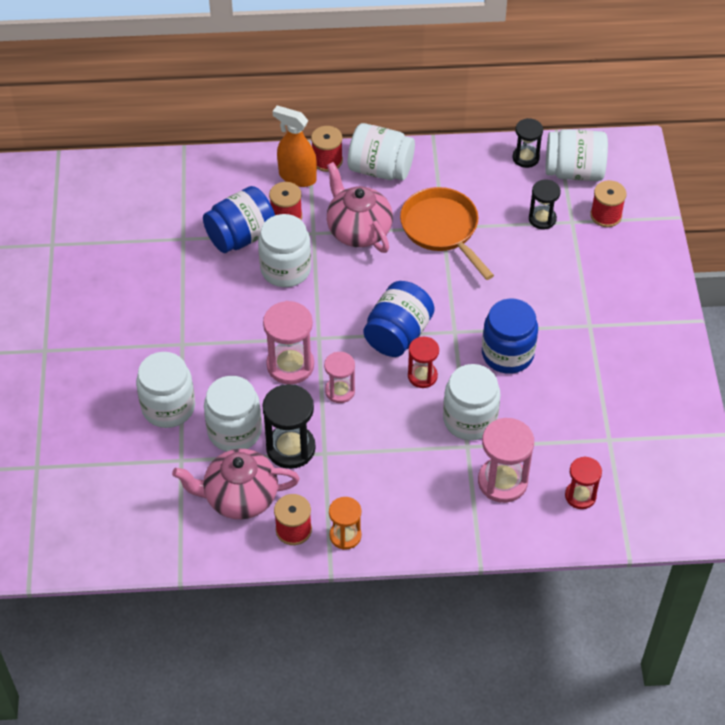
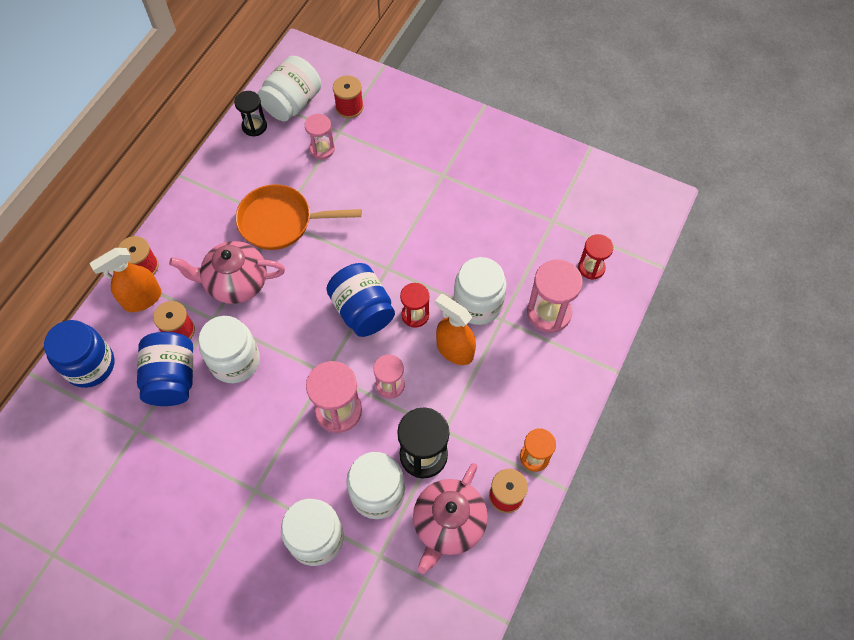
camera: 60 degrees left, 10 degrees up
white jar [348,123,415,180] -> none
blue jar [482,298,538,374] -> blue jar moved to [44,320,115,388]
black hourglass [529,180,561,230] -> pink hourglass [305,114,335,159]
none -> orange spray bottle [435,294,476,365]

